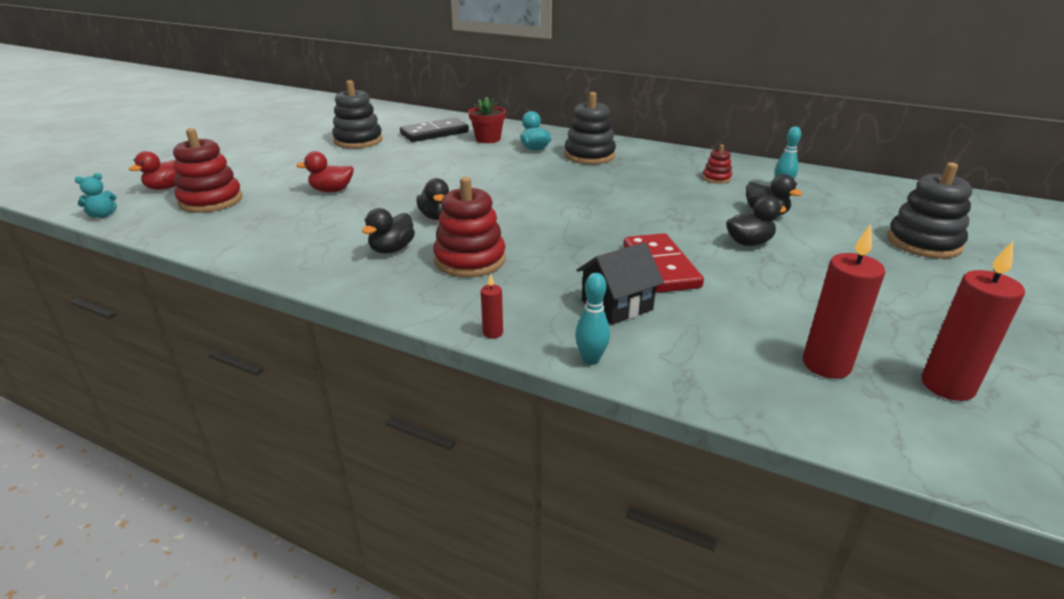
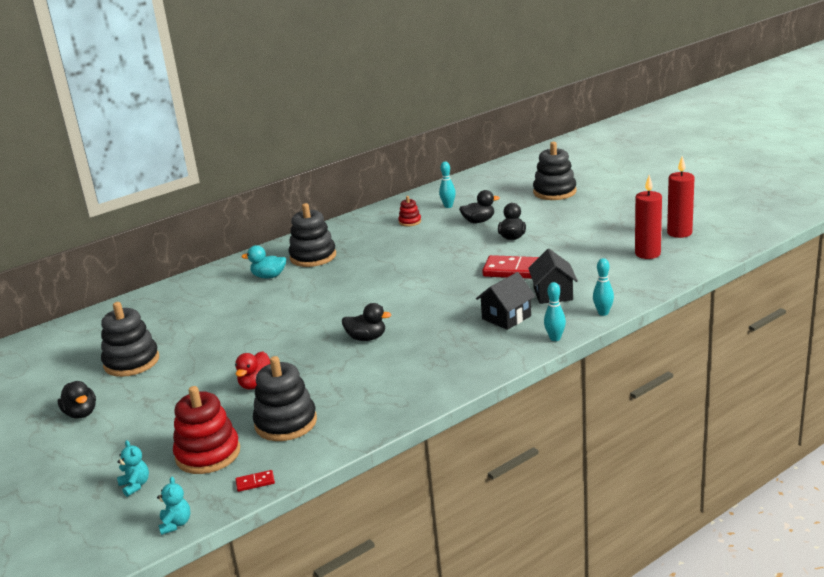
camera: 60 degrees left, 5 degrees down
red duck [129,151,176,190] -> turquoise teddy bear [117,440,149,497]
black duck [362,208,415,254] -> black duck moved to [58,381,96,419]
black domino [400,118,469,142] -> none
red stacking toy [433,177,506,277] -> none
red flower pot [468,96,506,143] -> none
red candle [481,274,503,338] -> turquoise bowling pin [544,282,566,341]
none -> red domino [236,470,275,492]
none -> black stacking toy [253,356,317,441]
none -> black house [476,272,535,330]

